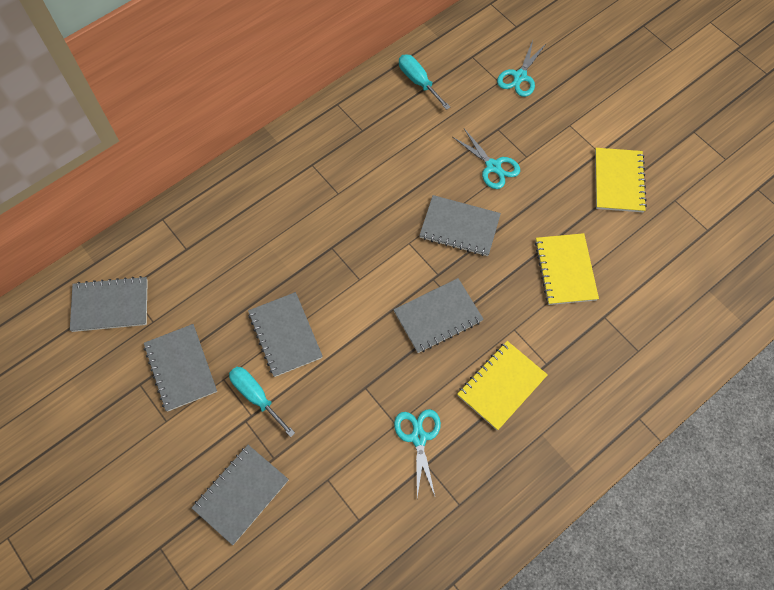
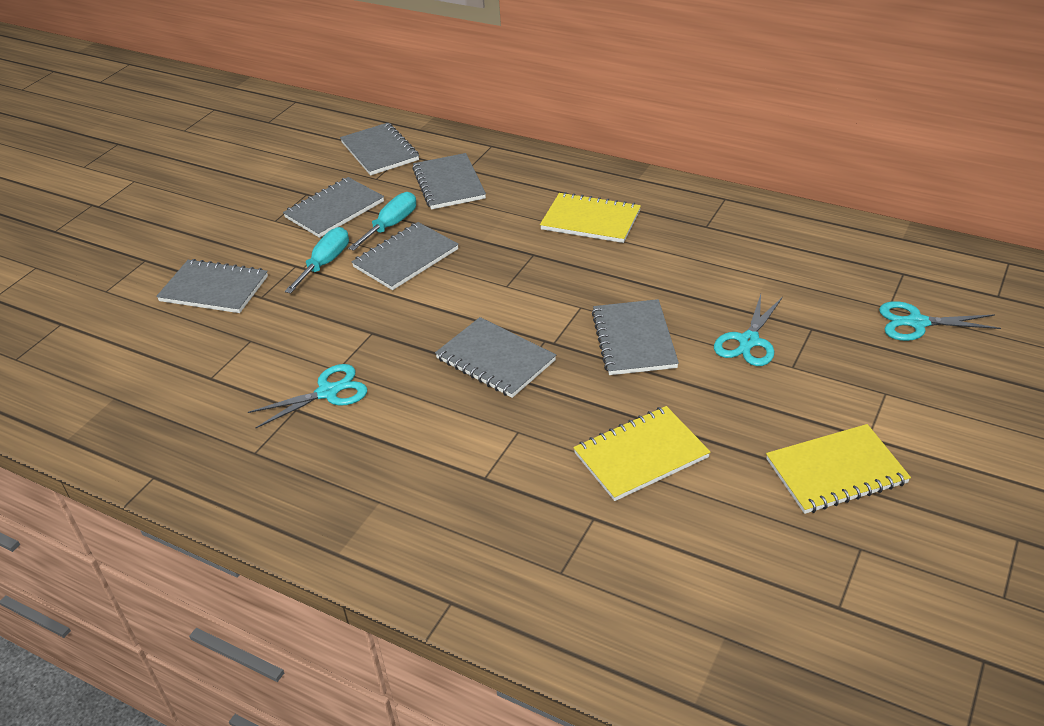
camera: 70 degrees right, 25 degrees down
turquoise screwdriver [399,54,450,110] -> turquoise screwdriver moved to [348,192,416,251]
yellow notebook [457,341,548,431] -> yellow notebook moved to [540,192,641,243]
none -> grey notebook [412,153,486,210]

